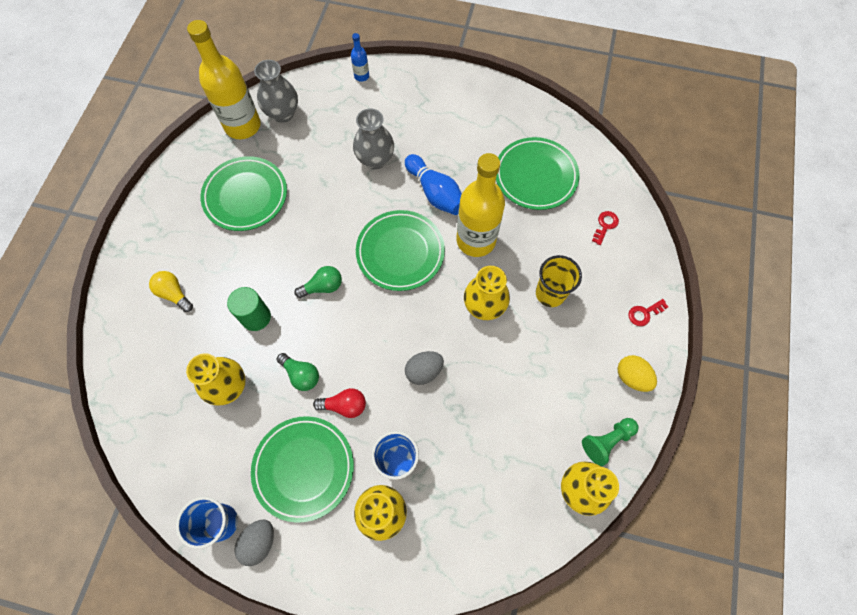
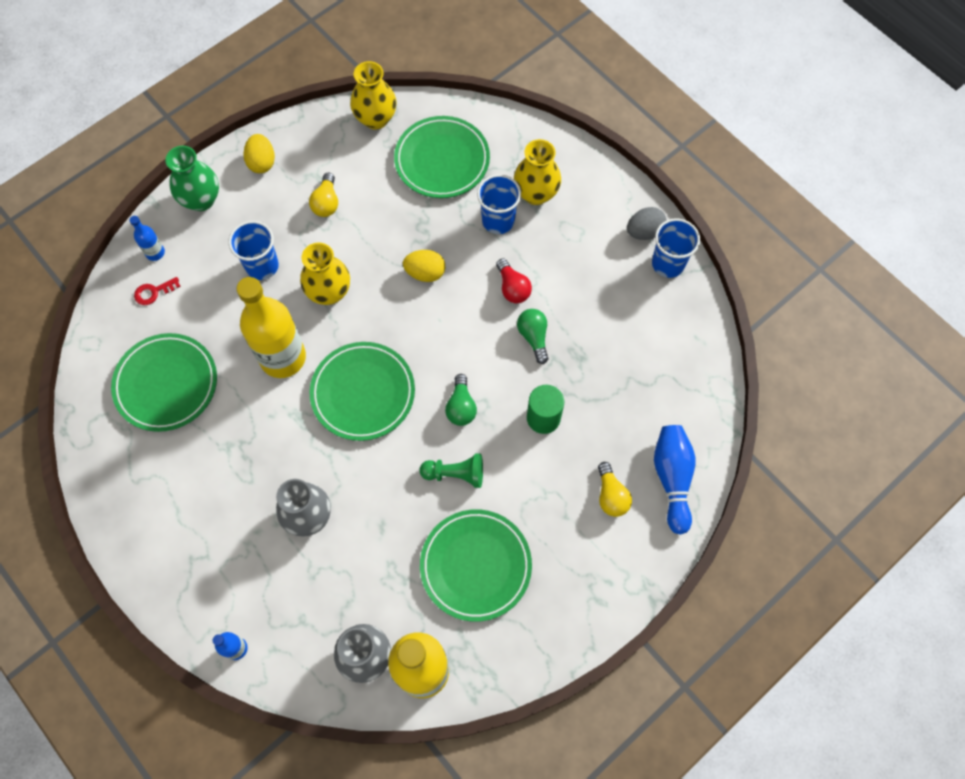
camera: 145 degrees left, 0 degrees up
yellow vase [186,353,246,405] -> none
green plate [251,416,354,523] -> green plate moved to [394,116,490,198]
green light bulb [294,266,342,298] -> green light bulb turned 105 degrees counterclockwise [445,374,477,426]
red light bulb [313,388,366,418] -> red light bulb turned 150 degrees counterclockwise [496,259,532,303]
blue bowling pin [405,154,462,215] -> blue bowling pin moved to [654,425,695,535]
grey egg [405,351,444,385] -> yellow egg [403,250,445,282]
yellow cup [536,255,582,307] -> blue cup [228,221,279,280]
green pawn [582,418,639,466] -> green pawn moved to [420,454,483,488]
red key [628,299,668,326] -> green vase [165,146,219,211]
none -> blue bottle [130,216,165,261]
none -> yellow light bulb [309,172,338,217]

